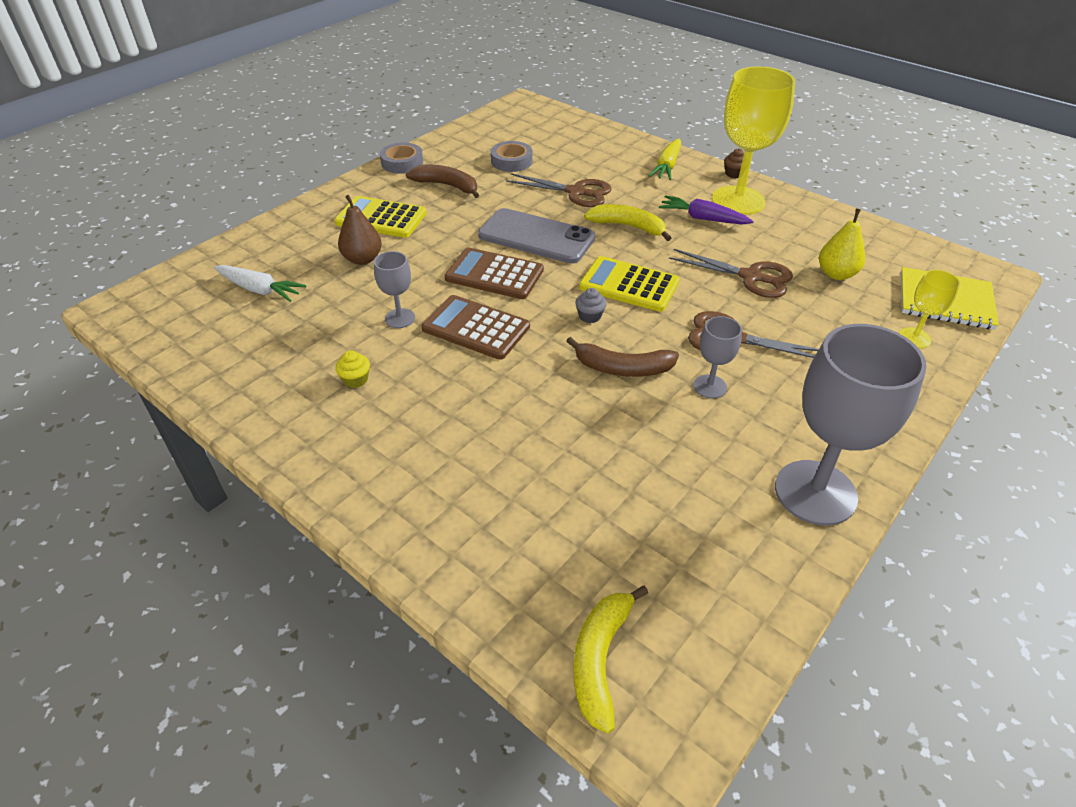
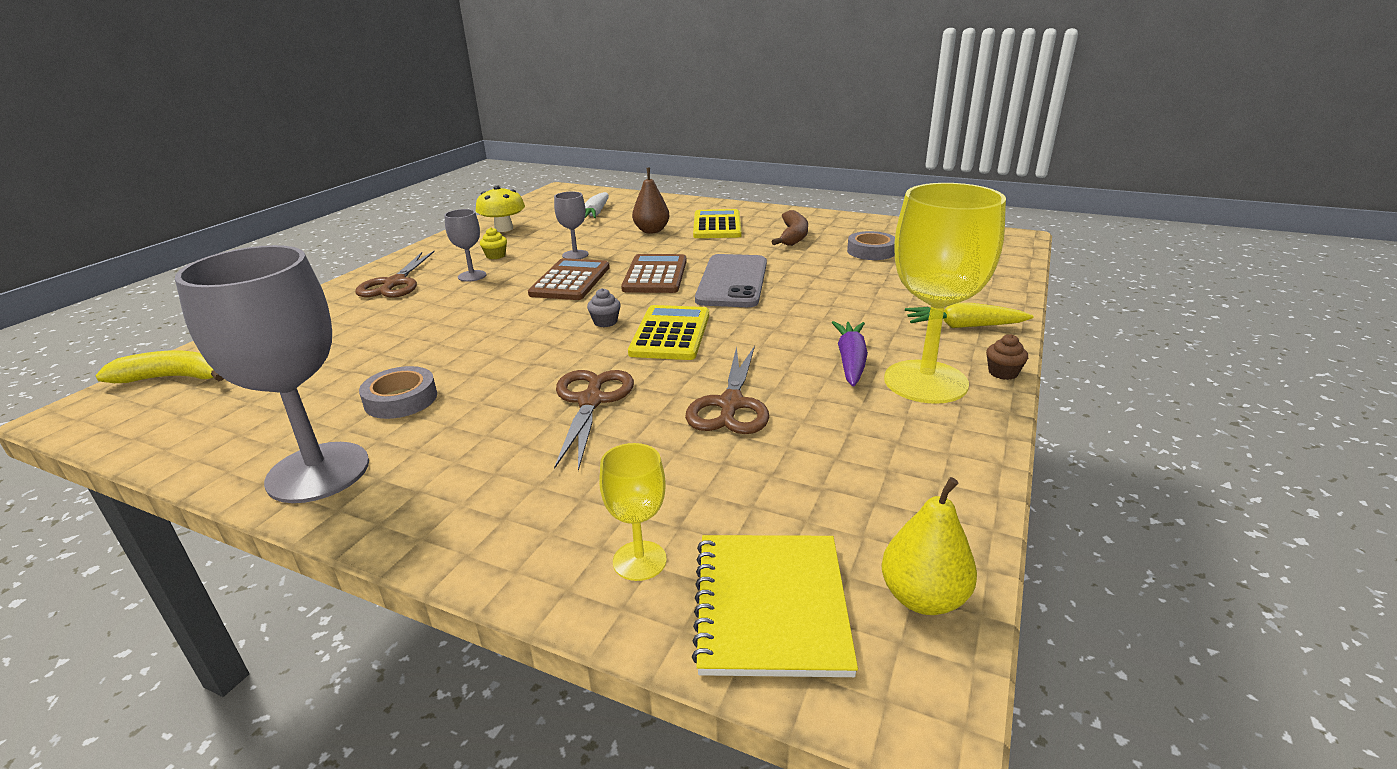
camera: 75 degrees right, 15 degrees down
grey tape [380,142,423,174] -> grey tape moved to [359,366,437,419]
brown scissors [506,173,612,207] -> brown scissors moved to [355,251,435,298]
brown banana [566,337,679,377] -> none
yellow banana [584,204,671,241] -> none
grey goblet [693,316,742,399] -> grey goblet moved to [444,209,486,282]
yellow pear [819,208,865,280] -> yellow pear moved to [881,477,977,615]
none -> yellow mushroom [476,186,525,232]

